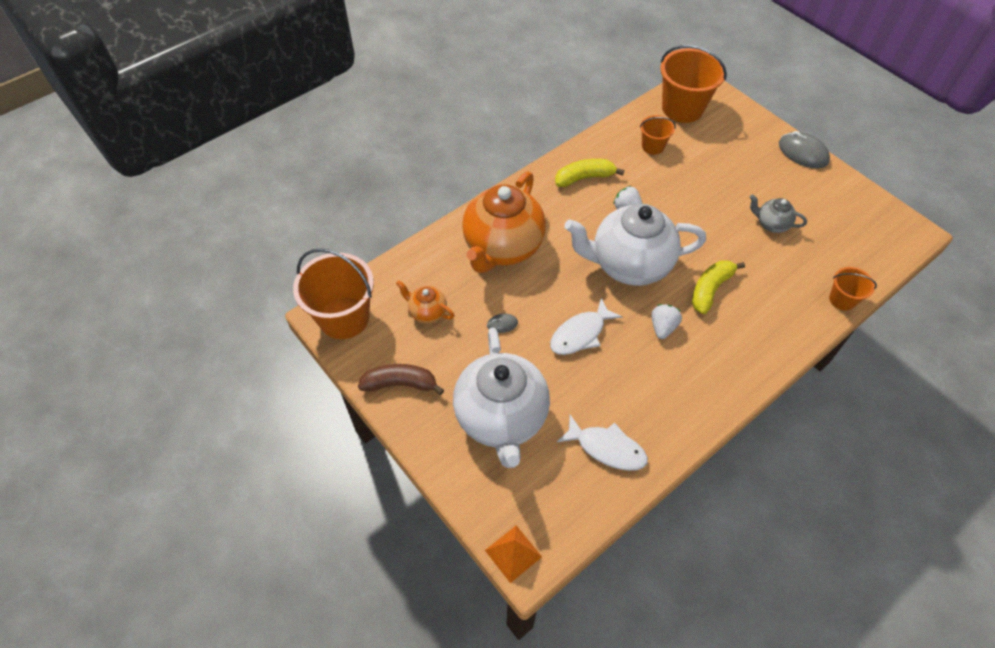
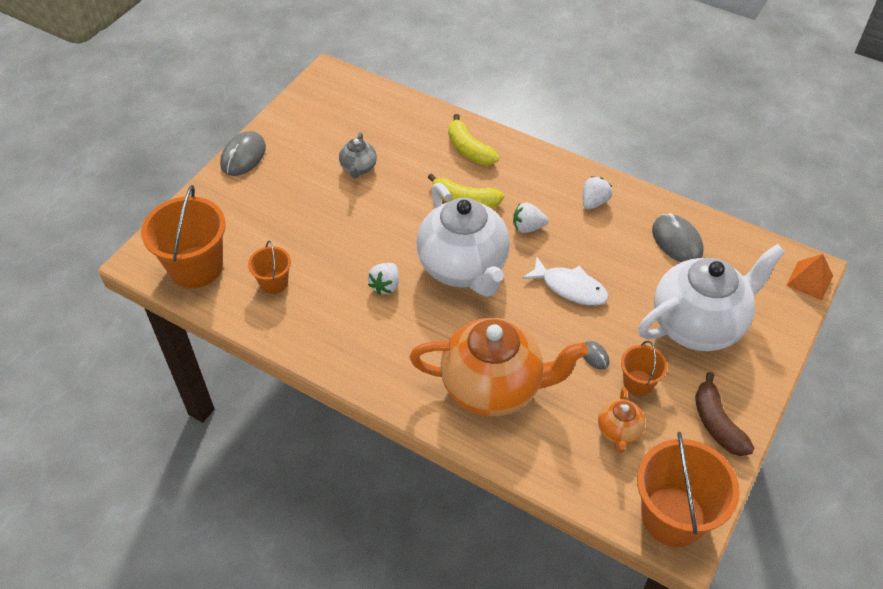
camera: 110 degrees left, 5 degrees down
yellow banana [555,159,624,187] -> yellow banana moved to [448,114,499,165]
white fish [557,415,648,471] -> grey mouse [652,213,704,262]
orange bucket [829,267,877,311] -> orange bucket moved to [621,341,668,396]
none -> white strawberry [583,176,612,210]

